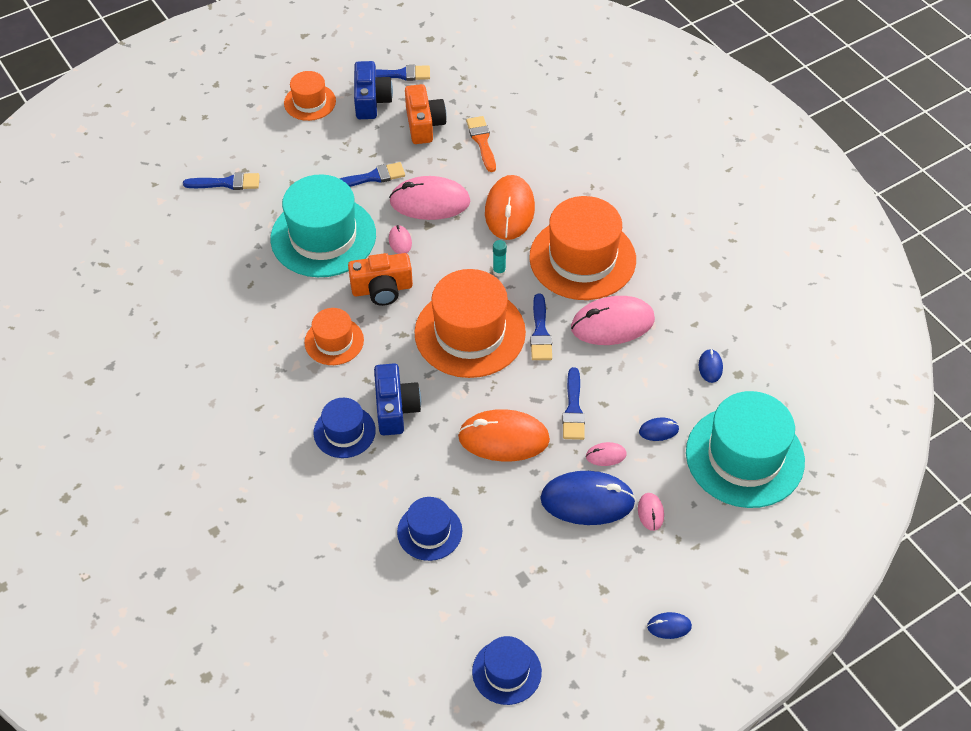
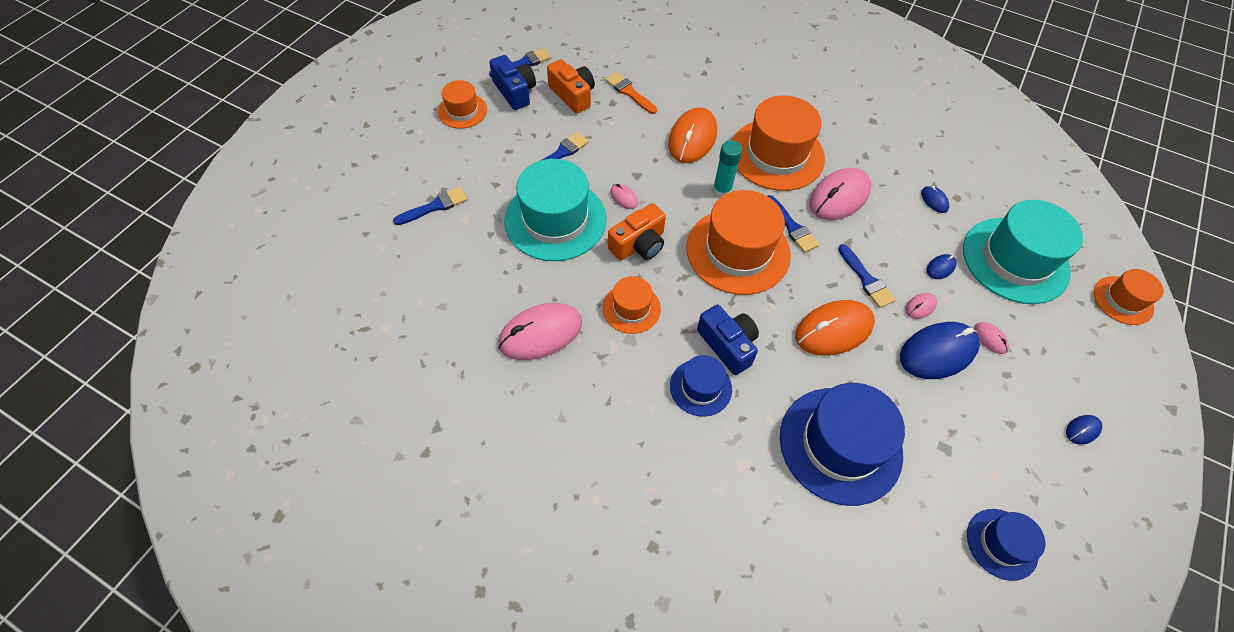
camera: 30 degrees left, 5 degrees up
pink mouse [389,176,470,220] -> pink mouse moved to [498,303,582,360]
blue hat [397,497,462,561] -> blue hat [780,383,905,506], size x1.88
orange mouse [485,175,535,240] -> orange mouse turned 45 degrees clockwise [668,107,717,163]
turquoise glue stick [493,240,507,277] -> turquoise glue stick [713,140,743,198], size x1.59
none -> orange hat [1094,269,1164,325]

